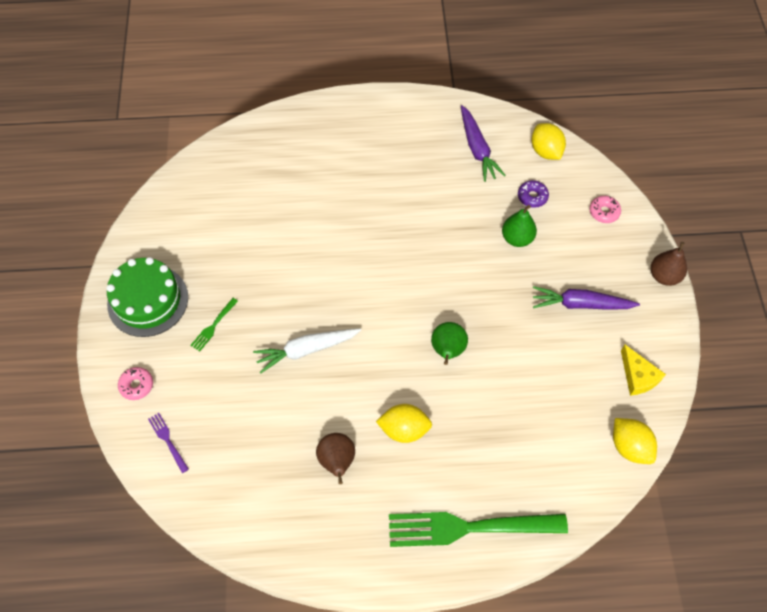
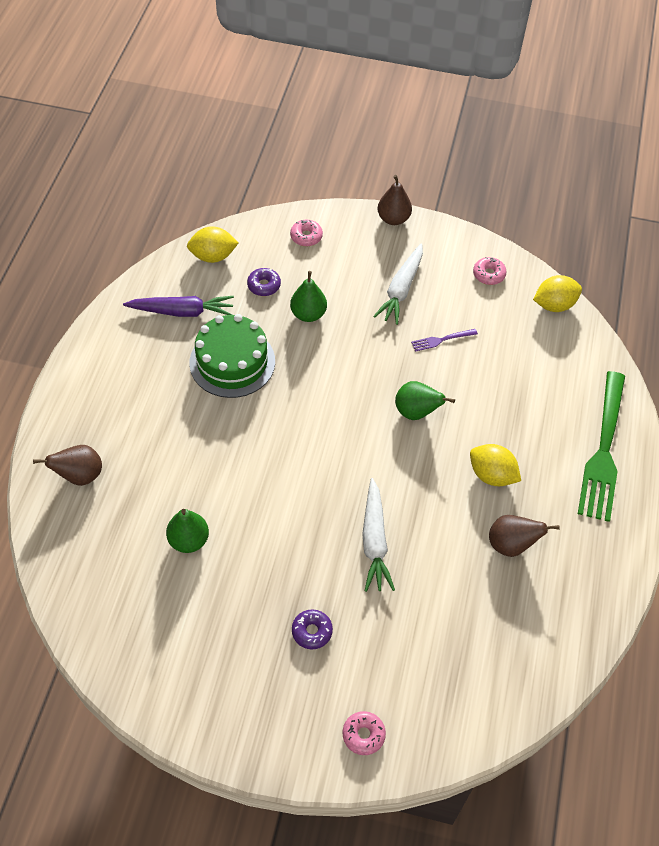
camera: 75 degrees left, 5 degrees down
green cake [106,257,188,337] -> green cake moved to [189,314,275,398]
purple fork [148,413,189,473] -> purple fork moved to [411,329,478,352]
green fork [190,298,238,352] -> purple donut [292,609,333,649]
yellow lemon [376,404,432,443] -> yellow lemon turned 75 degrees counterclockwise [470,444,521,486]
purple carrot [533,286,640,310] -> white carrot [373,244,423,325]
yellow cheese [621,344,666,396] -> pink donut [473,257,507,285]
none -> brown pear [33,445,102,486]
none -> green pear [166,509,209,553]

